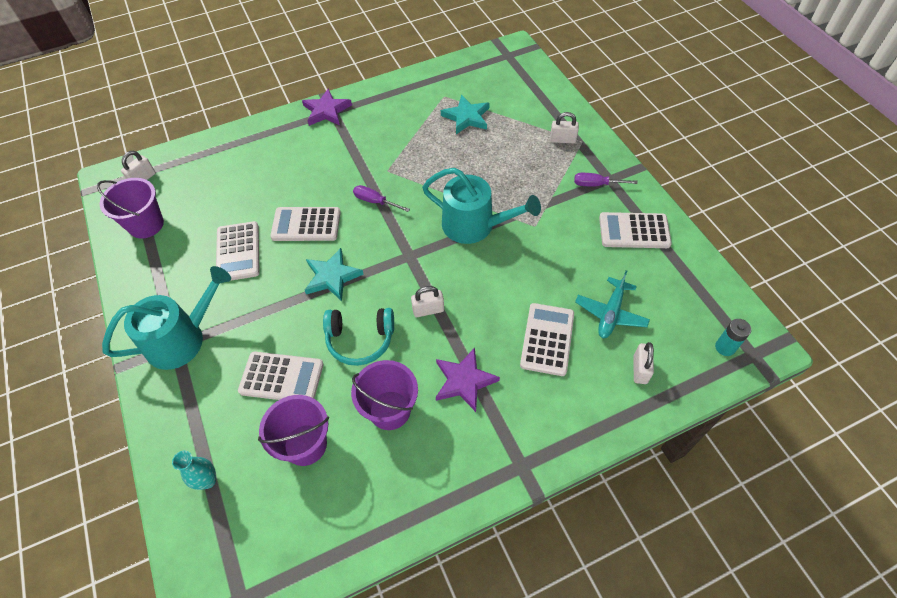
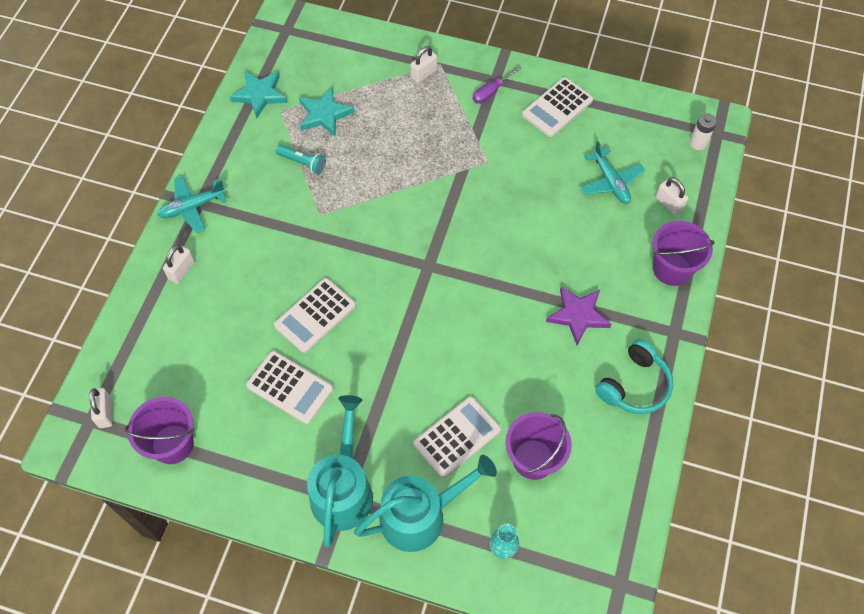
camera: 50 degrees left, 5 degrees up
purple star [302,88,352,126] -> turquoise plane [158,176,227,233]
turquoise star [305,248,364,301] -> turquoise star moved to [230,71,287,118]
turquoise headphones [323,308,394,366] -> turquoise headphones moved to [595,339,673,414]
purple bucket [351,360,418,430] -> purple bucket moved to [653,221,714,286]
purple screwdriver [353,185,410,212] -> none
white padlock [411,286,444,317] -> white padlock moved to [163,245,195,284]
turquoise watering can [422,168,541,244] -> turquoise watering can moved to [354,455,497,552]
white calculator [520,303,574,376] -> none
turquoise battery [715,319,751,356] -> white battery [690,113,717,150]
none -> turquoise flashlight [275,144,326,174]

